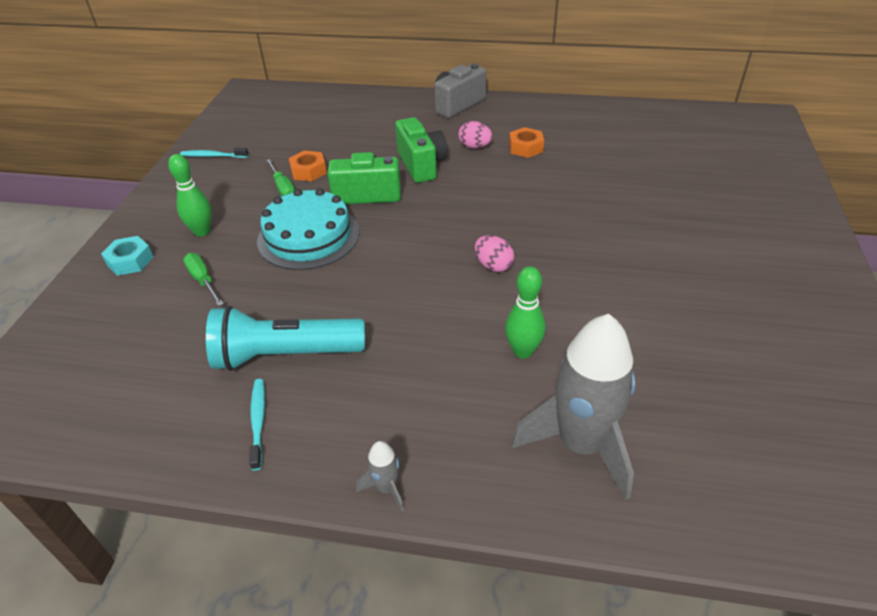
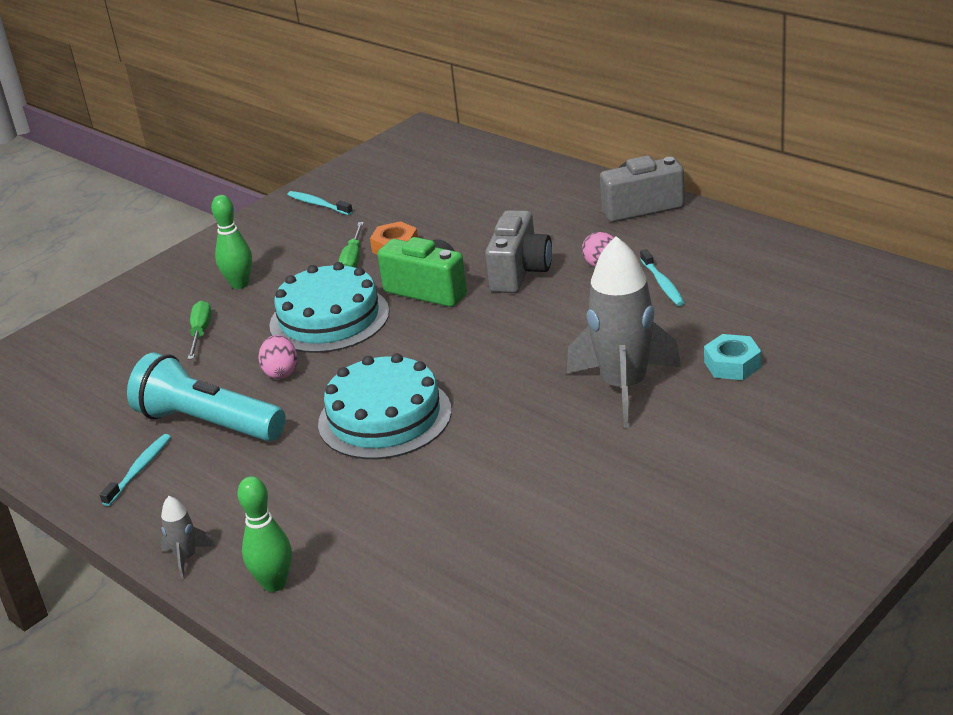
camera: 35 degrees right, 10 degrees down
turquoise nut [101,236,153,276] -> turquoise nut moved to [704,334,761,380]
green camera [395,117,448,183] -> grey camera [485,210,552,293]
pink egg [475,235,514,272] -> pink egg moved to [258,335,298,379]
green bowling pin [505,266,546,359] -> green bowling pin moved to [237,476,292,592]
orange nut [509,127,544,158] -> turquoise toothbrush [640,249,685,306]
grey rocket [511,314,636,500] -> grey rocket moved to [567,236,681,428]
none -> turquoise cake [318,353,452,459]

